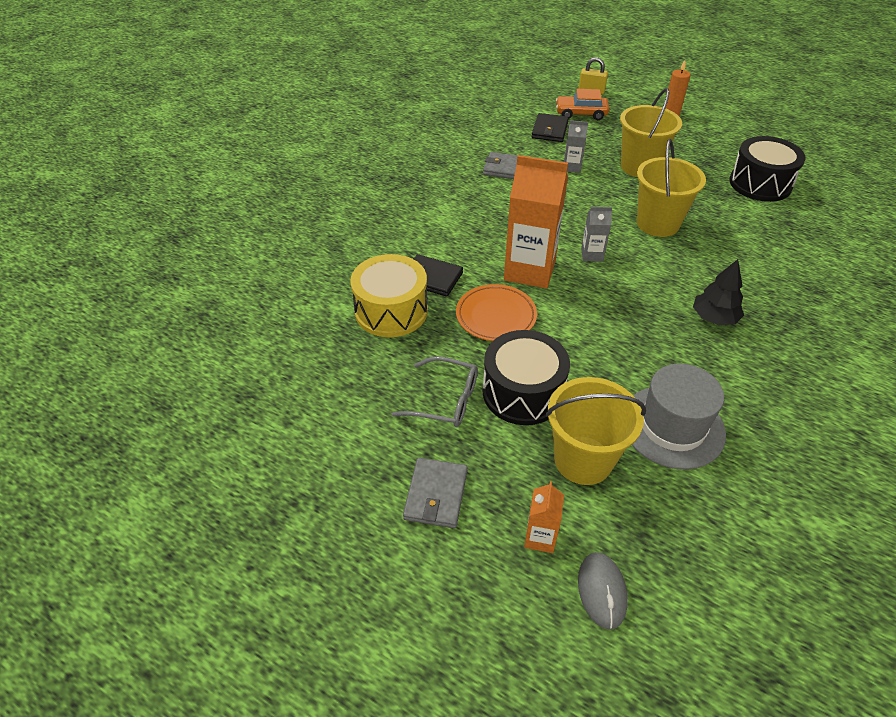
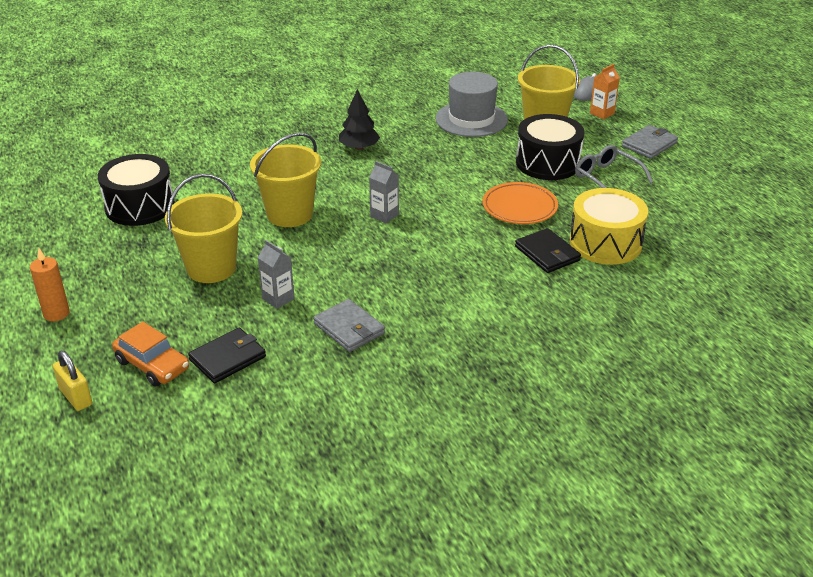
camera: 145 degrees left, 10 degrees down
orange carton [504,155,568,288] -> none

